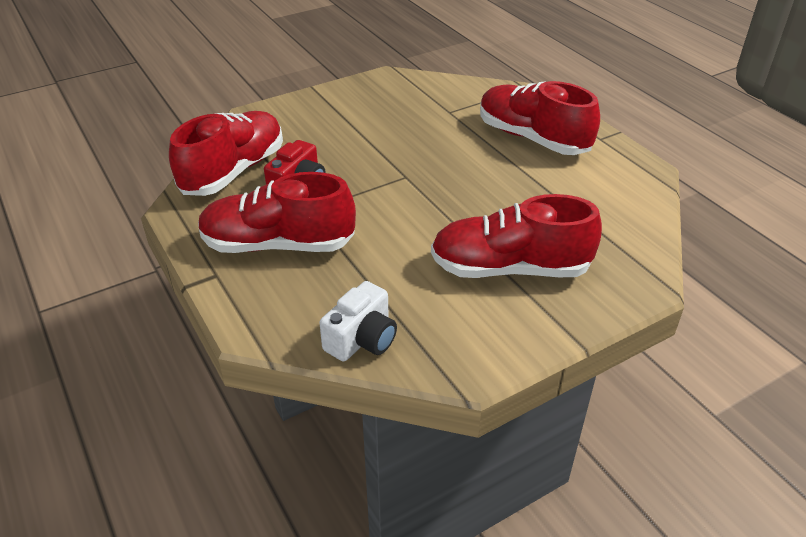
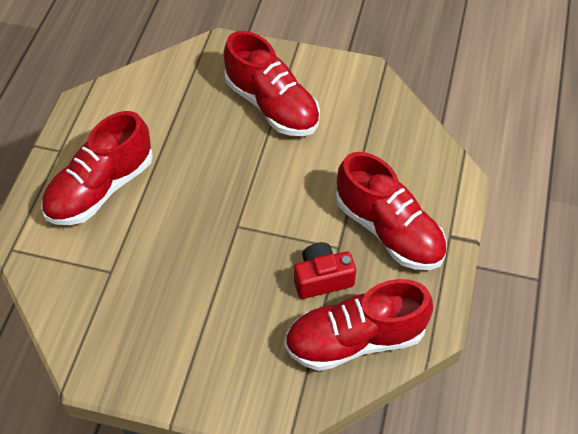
camera: 135 degrees left, 15 degrees up
white camera [319,281,397,361] -> none
red shoe [480,81,600,155] -> red shoe turned 45 degrees clockwise [41,111,153,225]

